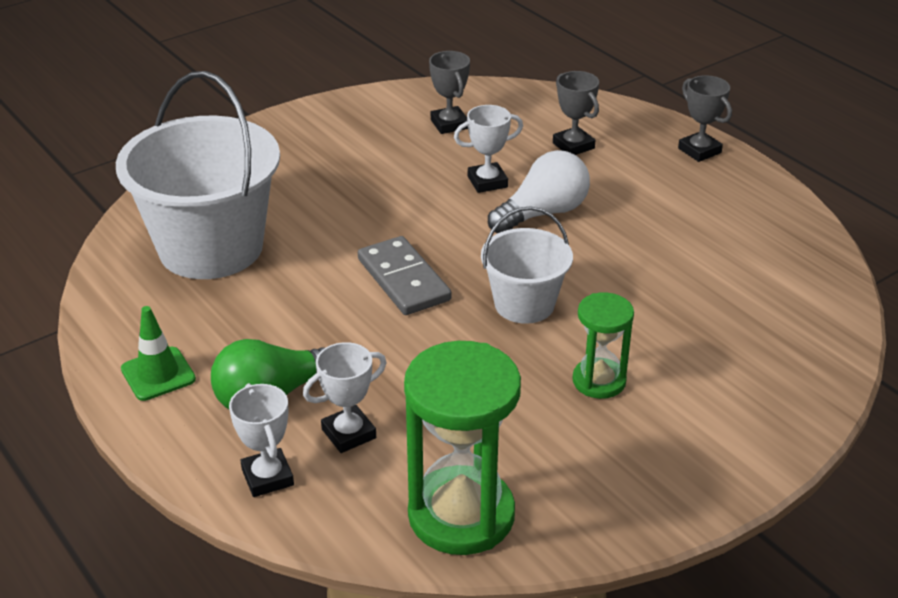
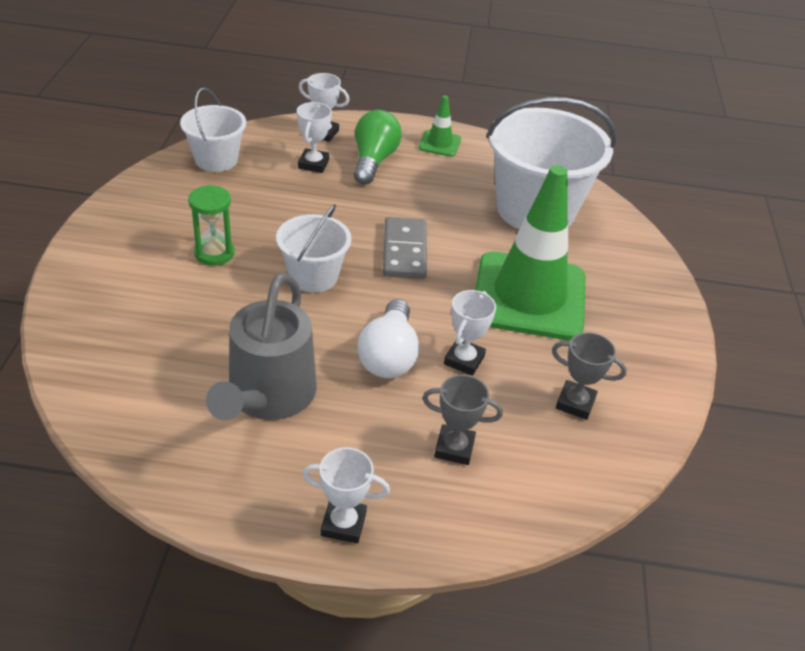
camera: 130 degrees right, 5 degrees up
grey domino [358,236,452,315] -> grey domino turned 75 degrees clockwise [383,217,427,279]
green hourglass [404,341,521,555] -> white bucket [180,88,246,172]
grey trophy [678,75,732,162] -> white trophy [302,447,390,543]
none -> grey watering can [206,272,317,420]
none -> green traffic cone [475,165,585,340]

